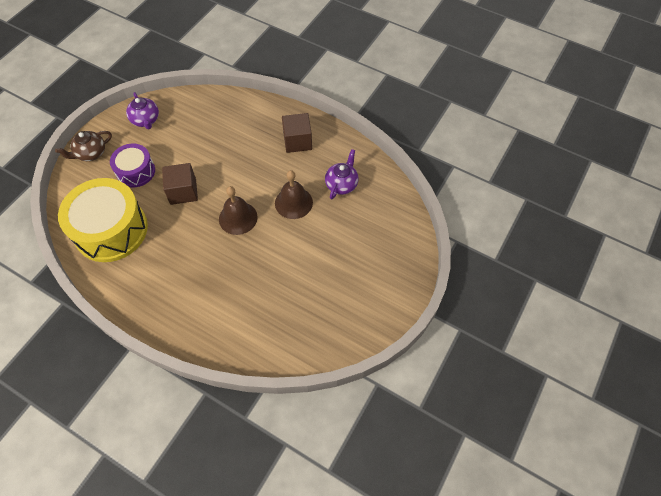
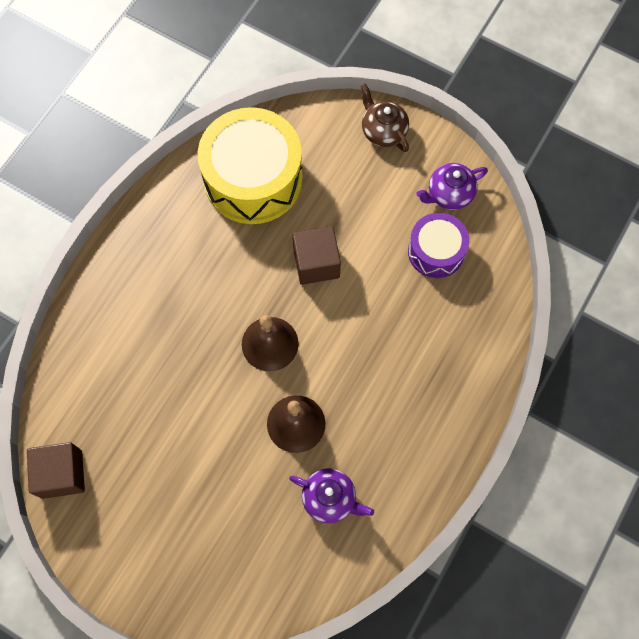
camera: 90 degrees right, 10 degrees up
purple drum [110,144,155,187] -> purple drum moved to [408,213,469,278]
brown cube [282,113,312,153] -> brown cube moved to [27,442,85,499]

